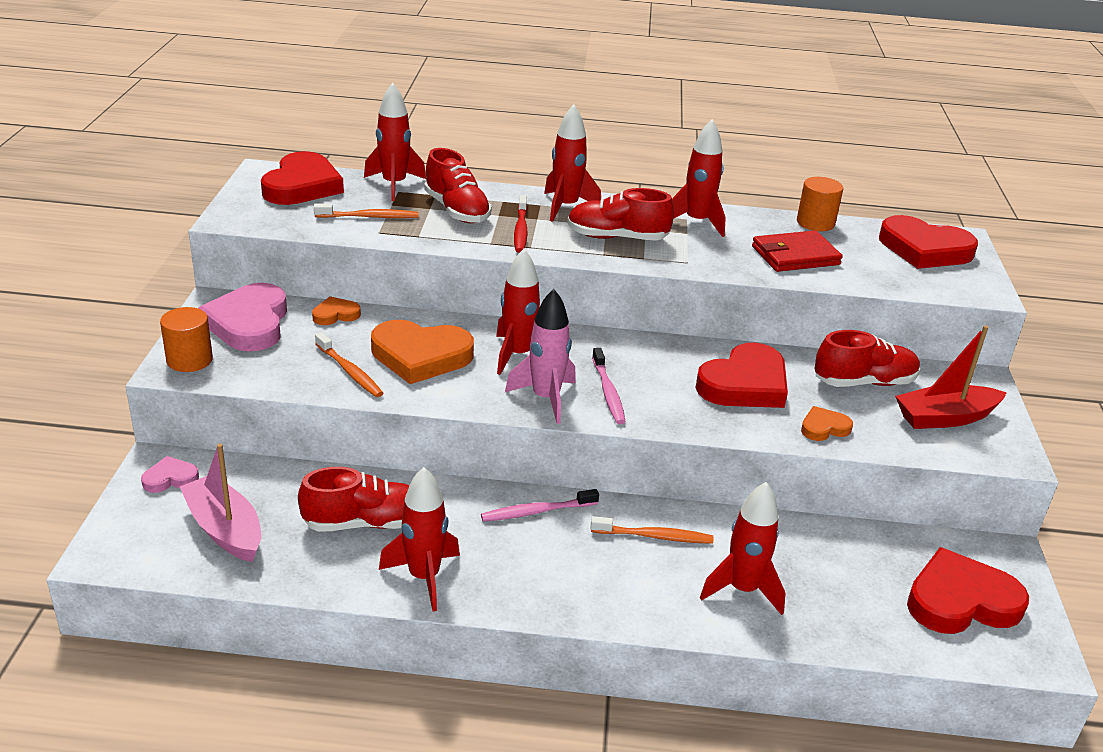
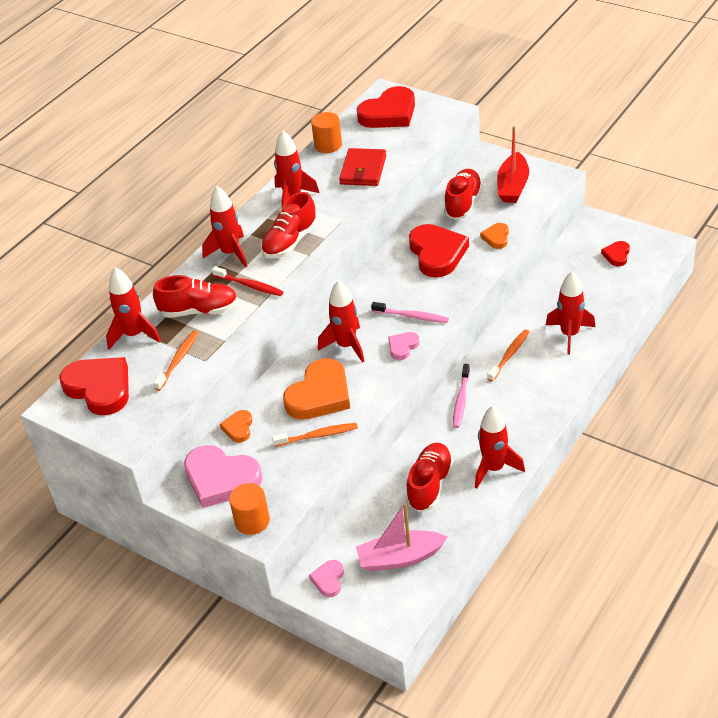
camera: 55 degrees left, 10 degrees up
pink rocket [505,289,576,424] -> pink heart [388,332,420,360]
red heart [907,547,1029,634] -> red heart [601,241,630,266], size x0.49

